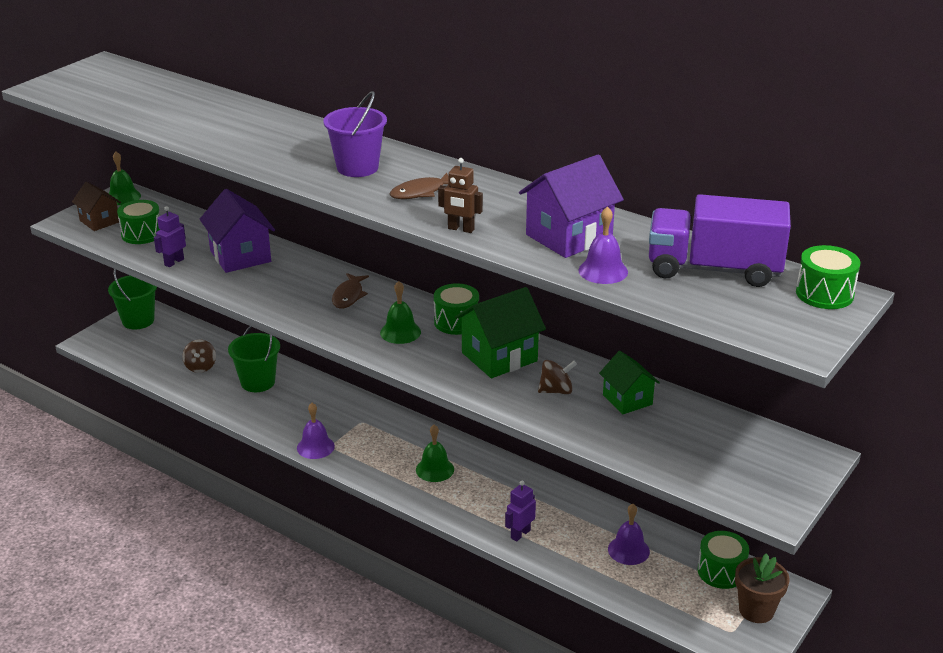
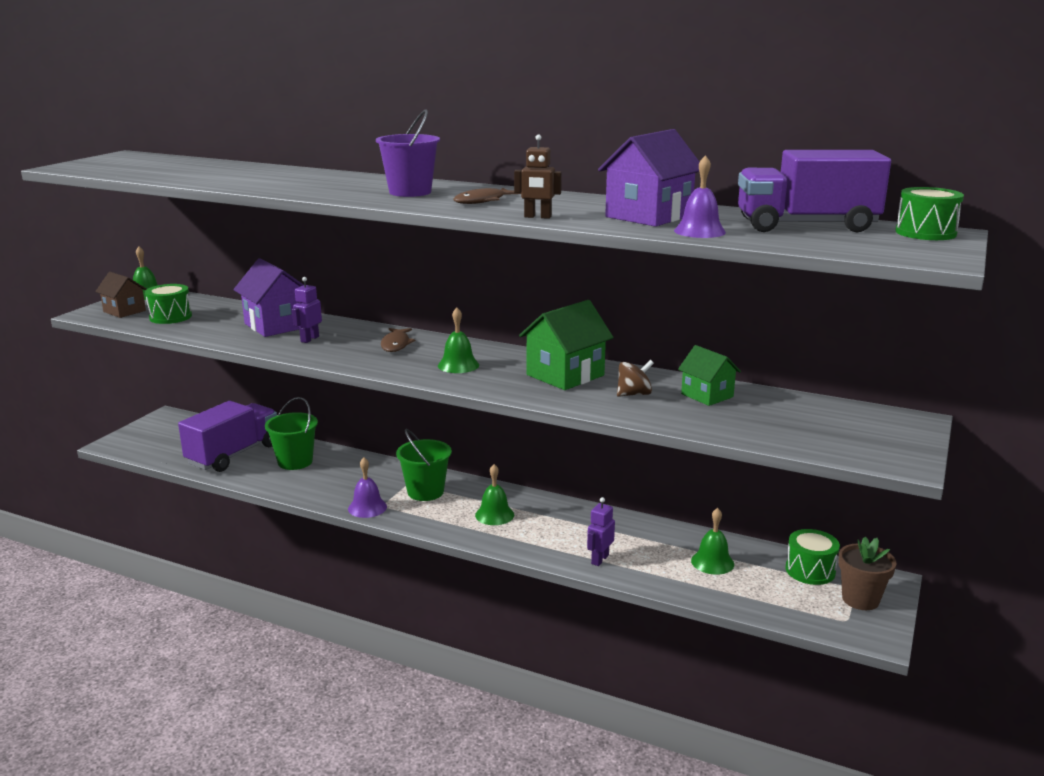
camera: 10 degrees left, 10 degrees down
green bucket [108,269,157,329] -> green bucket moved to [396,429,452,501]
purple robot [154,206,186,267] -> purple robot moved to [292,277,322,343]
brown spinning top [182,339,216,373] -> purple truck [178,401,277,472]
green drum [434,283,479,335] -> none
purple bell [608,504,650,565] -> green bell [691,508,734,575]

